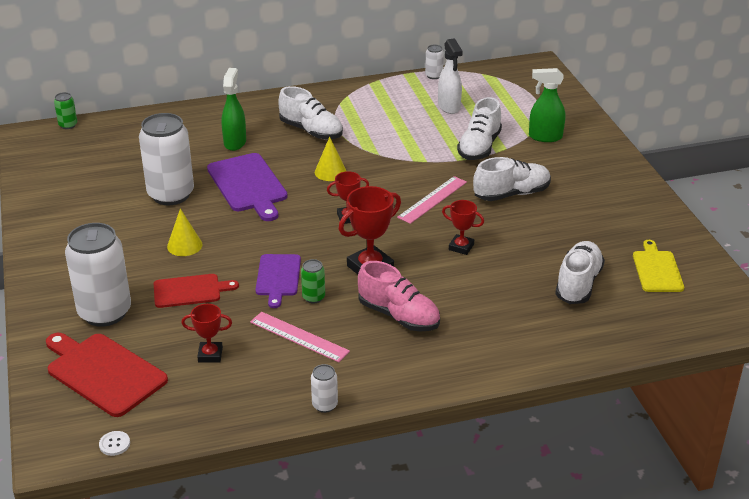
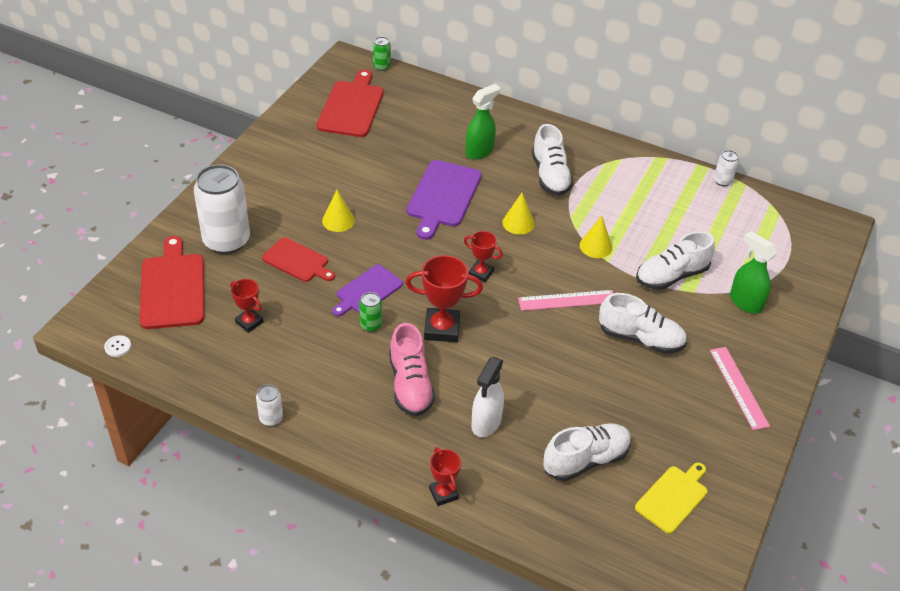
camera: 40 degrees right, 10 degrees up
white can [139,113,194,205] -> none
pink ruler [250,312,350,362] -> pink ruler moved to [710,347,770,430]
white spray bottle [438,38,463,114] -> white spray bottle moved to [471,357,504,437]
red trophy [442,200,484,255] -> red trophy moved to [429,447,461,506]
none -> red cutting board [317,70,384,137]
none -> yellow cone [580,216,612,258]

